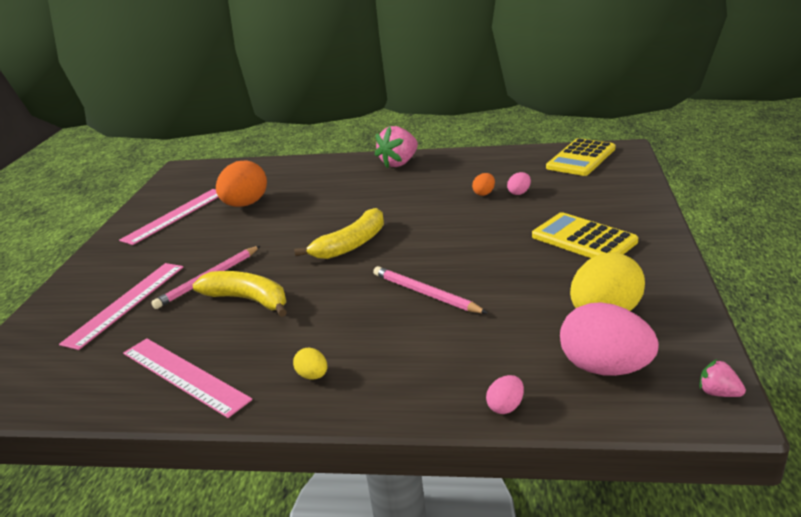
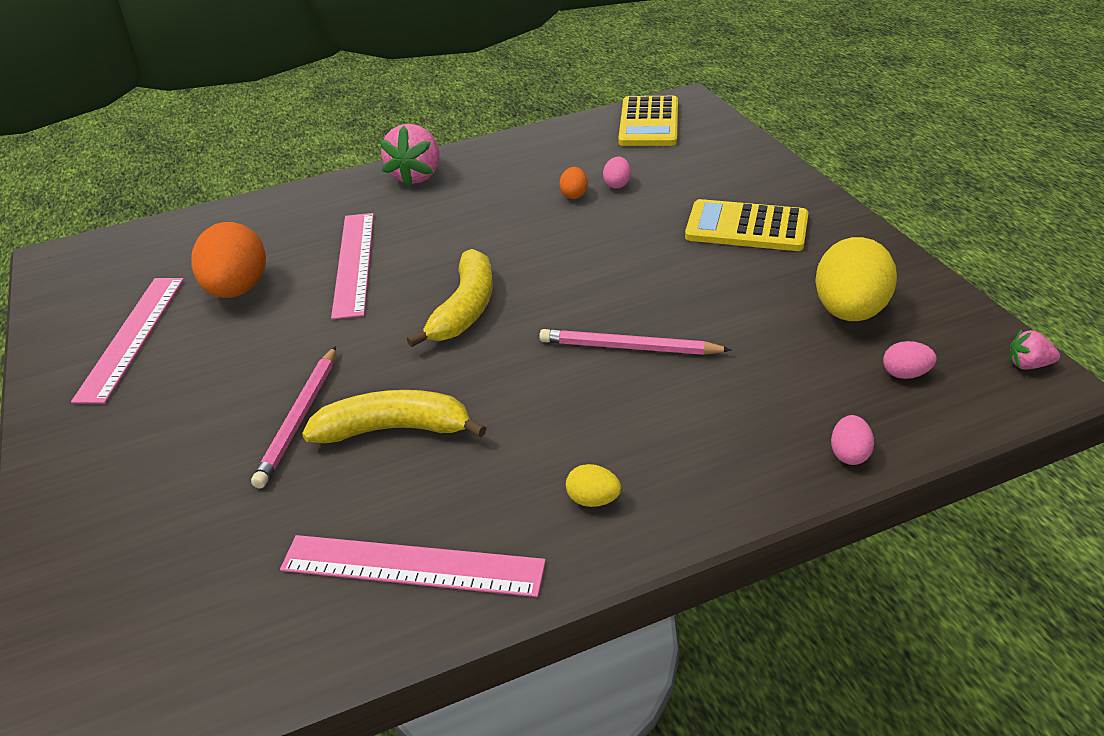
camera: 30 degrees left, 10 degrees up
pink ruler [59,263,183,350] -> pink ruler moved to [331,213,374,319]
pink egg [560,302,659,376] -> pink egg [883,341,937,379], size x0.45

